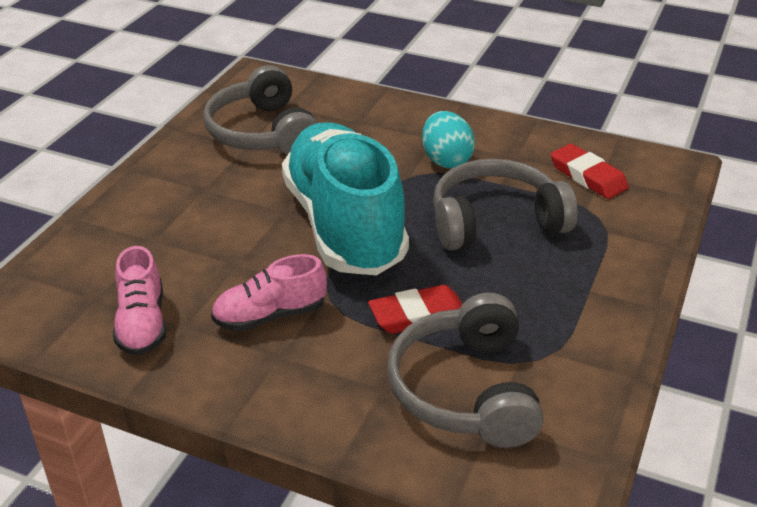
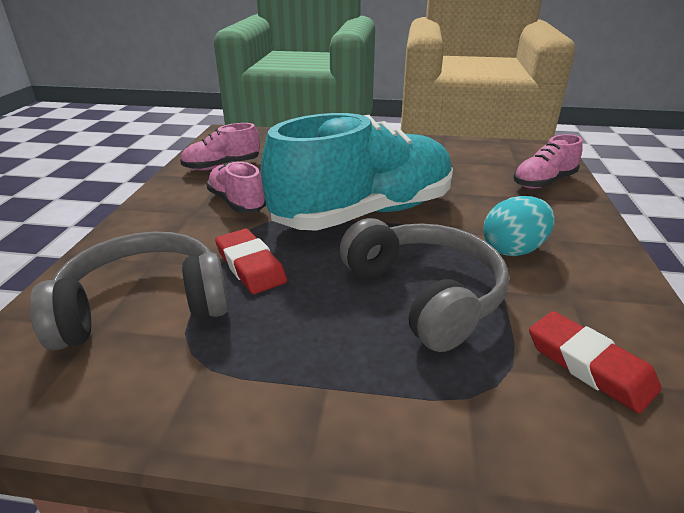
camera: 75 degrees right, 5 degrees down
grey headphones [203,65,317,155] -> none
red eraser [550,144,629,199] -> red eraser turned 75 degrees counterclockwise [529,311,662,414]
none -> pink shoe [514,134,583,189]

